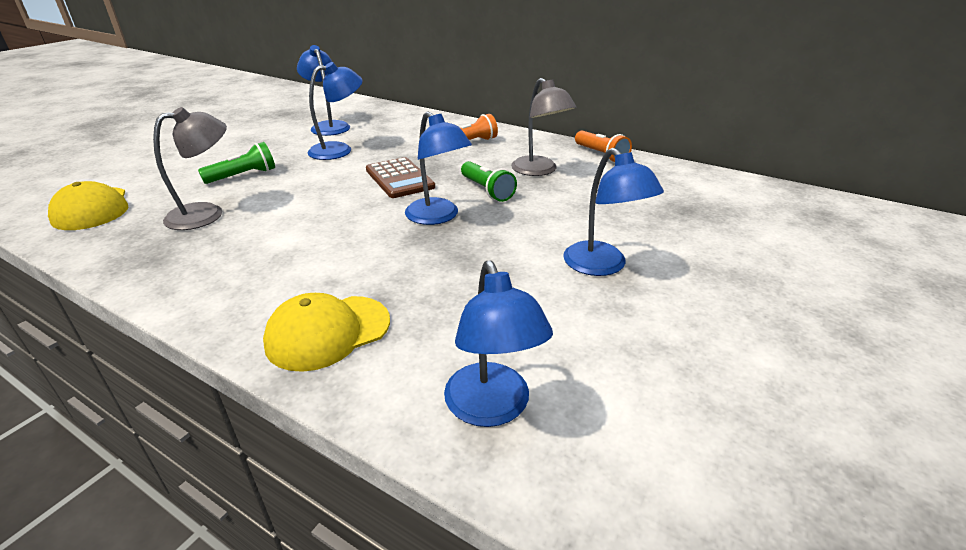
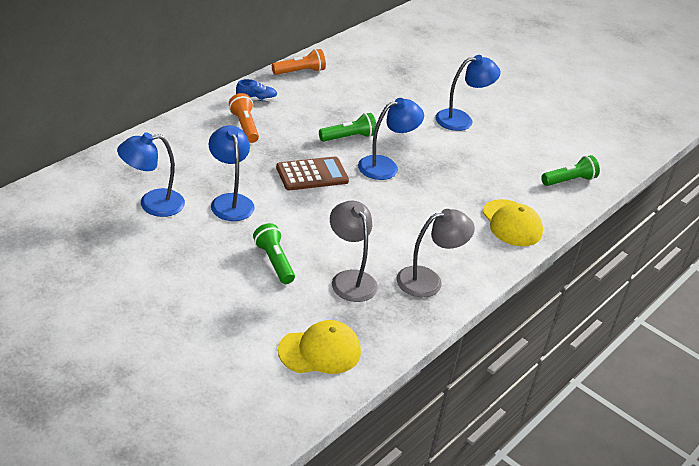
camera: 85 degrees left, 5 degrees up
blue lamp [444,261,553,427] -> green flashlight [541,155,600,186]
grey lamp [511,78,576,176] -> grey lamp moved to [397,209,475,297]
none -> blue shoe [236,79,278,101]

